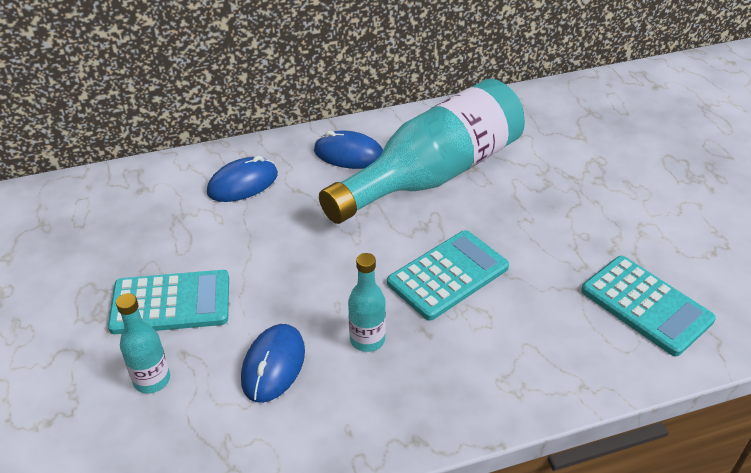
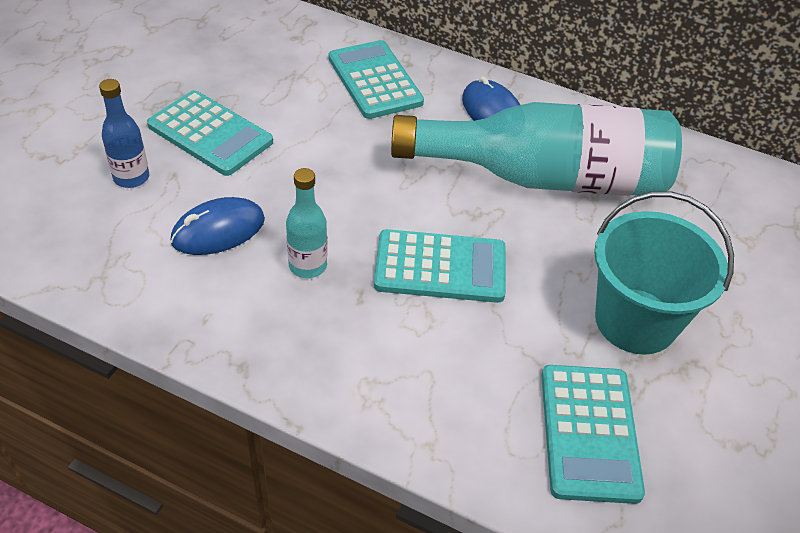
camera: 40 degrees right, 5 degrees up
turquoise bottle [116,293,170,394] -> blue bottle [99,79,149,188]
blue mouse [207,156,278,202] -> turquoise calculator [329,40,424,119]
none -> turquoise bucket [594,191,734,355]

